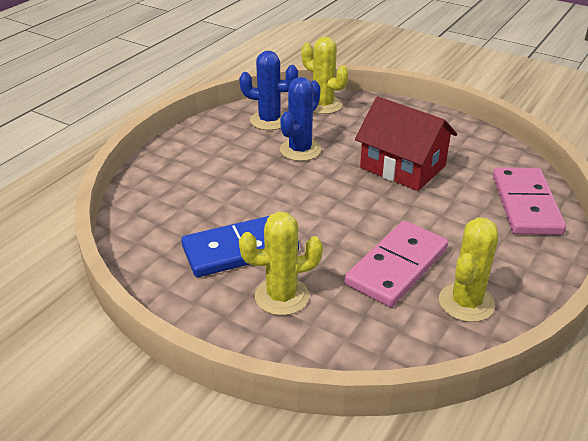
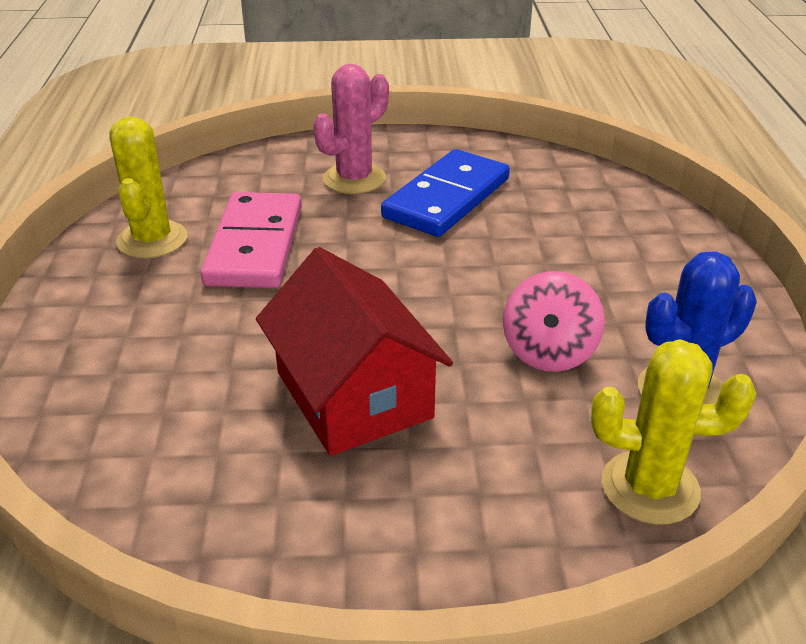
camera: 145 degrees right, 0 degrees up
yellow cactus [239,212,323,316] -> pink cactus [313,64,389,194]
blue cactus [280,77,321,161] -> pink spinning top [503,271,605,372]
red house [355,97,457,191] -> red house turned 60 degrees clockwise [256,247,453,456]
pink domino [493,167,566,235] -> none

